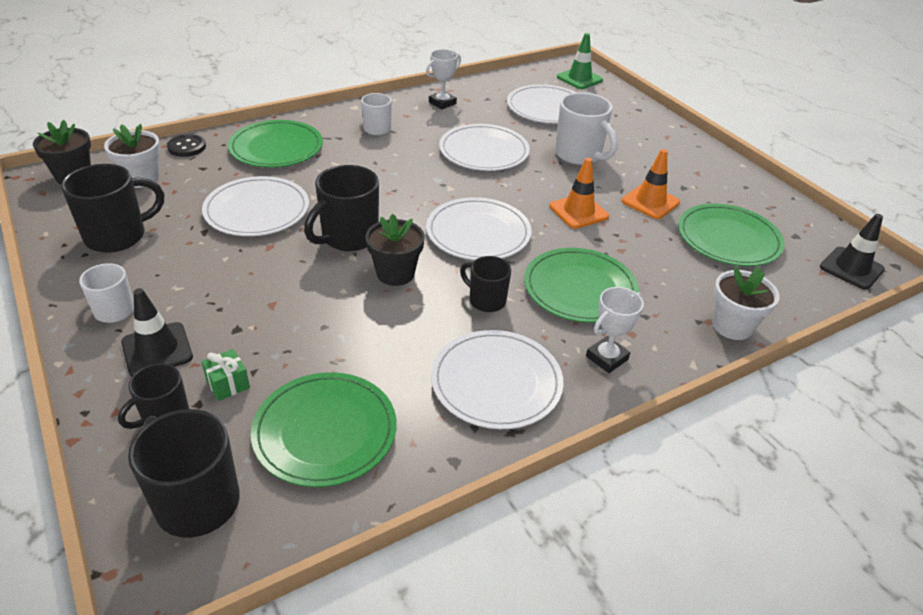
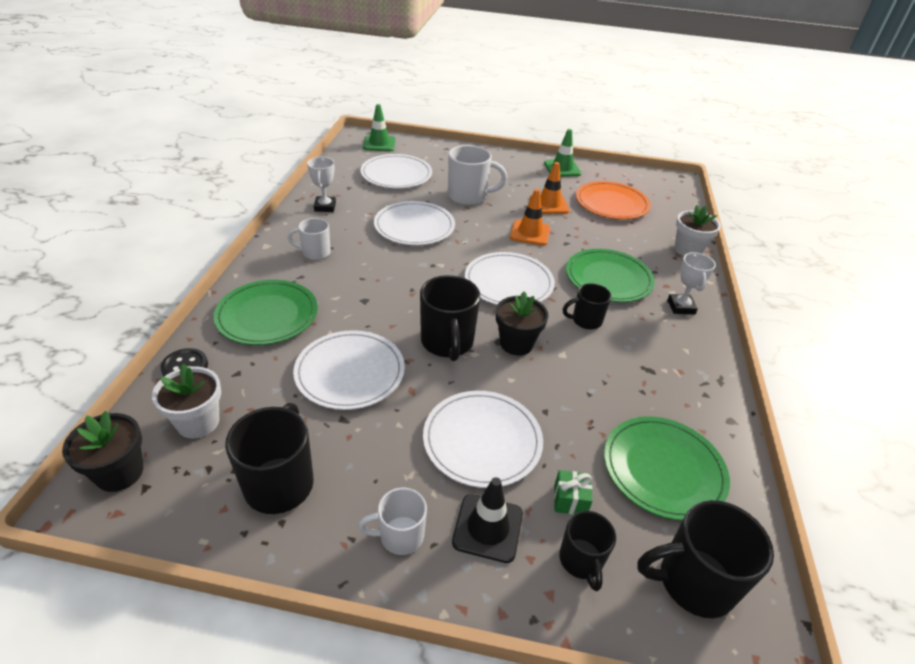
camera: 50 degrees left, 0 degrees up
white plate [431,330,563,429] -> white plate moved to [423,391,543,488]
green plate [678,204,785,266] -> orange plate [576,181,651,219]
black traffic cone [820,214,885,290] -> none
none -> green traffic cone [544,129,581,177]

